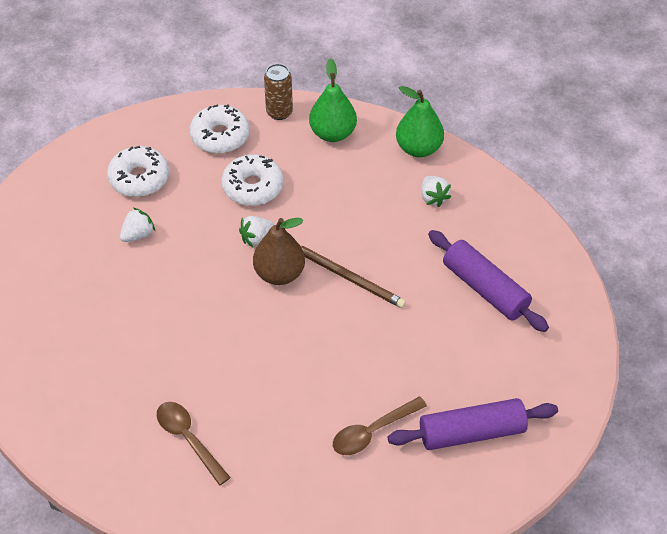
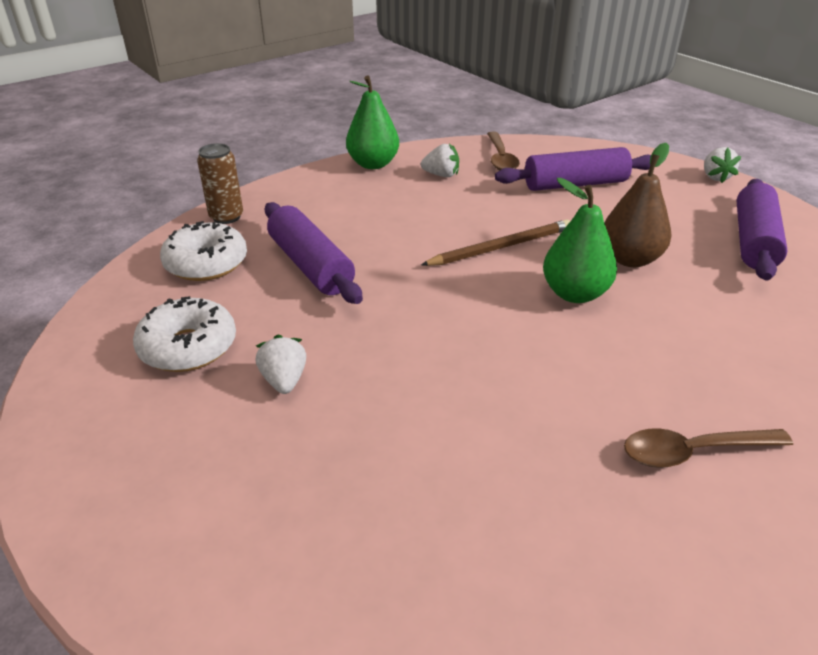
camera: 60 degrees left, 15 degrees down
white donut [221,154,283,206] -> purple rolling pin [265,202,363,304]
white strawberry [239,216,274,247] -> white strawberry moved to [704,147,741,183]
brown pear [253,218,305,285] -> brown pear moved to [604,143,672,267]
green pear [309,58,357,142] -> green pear moved to [543,178,617,303]
brown spoon [333,396,427,455] -> brown spoon moved to [487,132,520,170]

